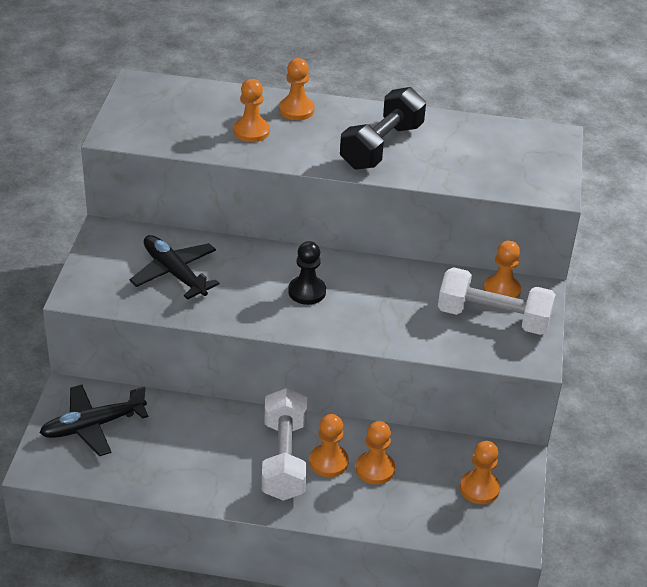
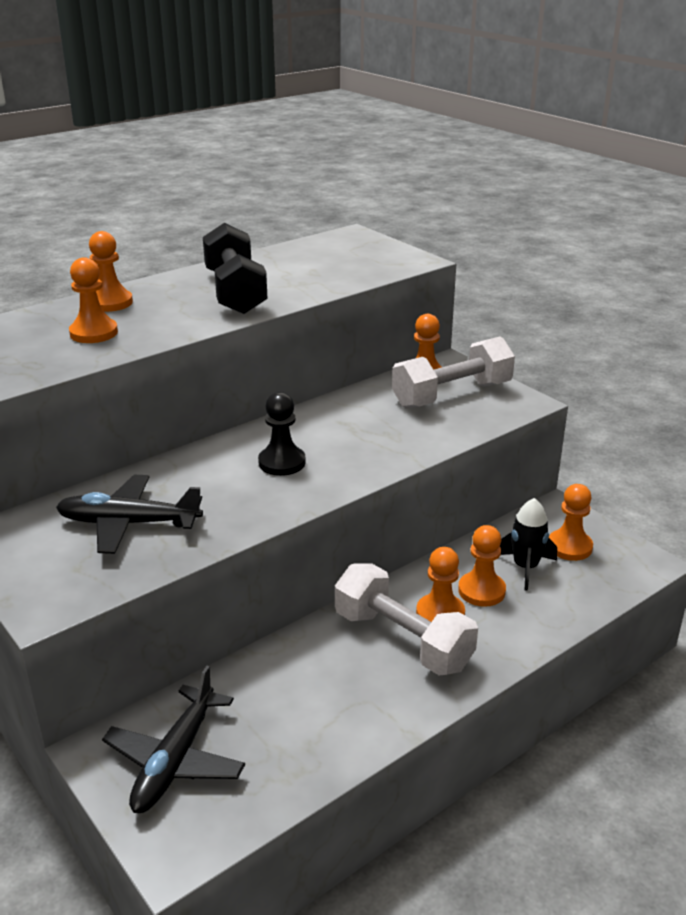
camera: 45 degrees left, 10 degrees down
none -> black rocket [500,498,557,591]

